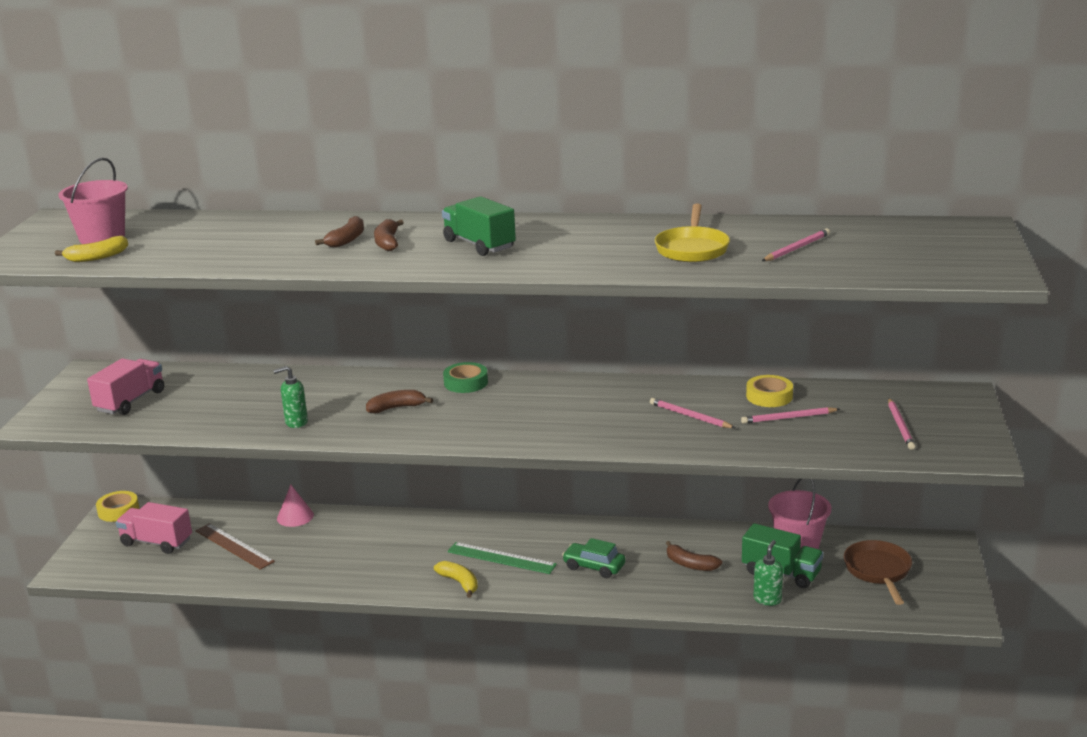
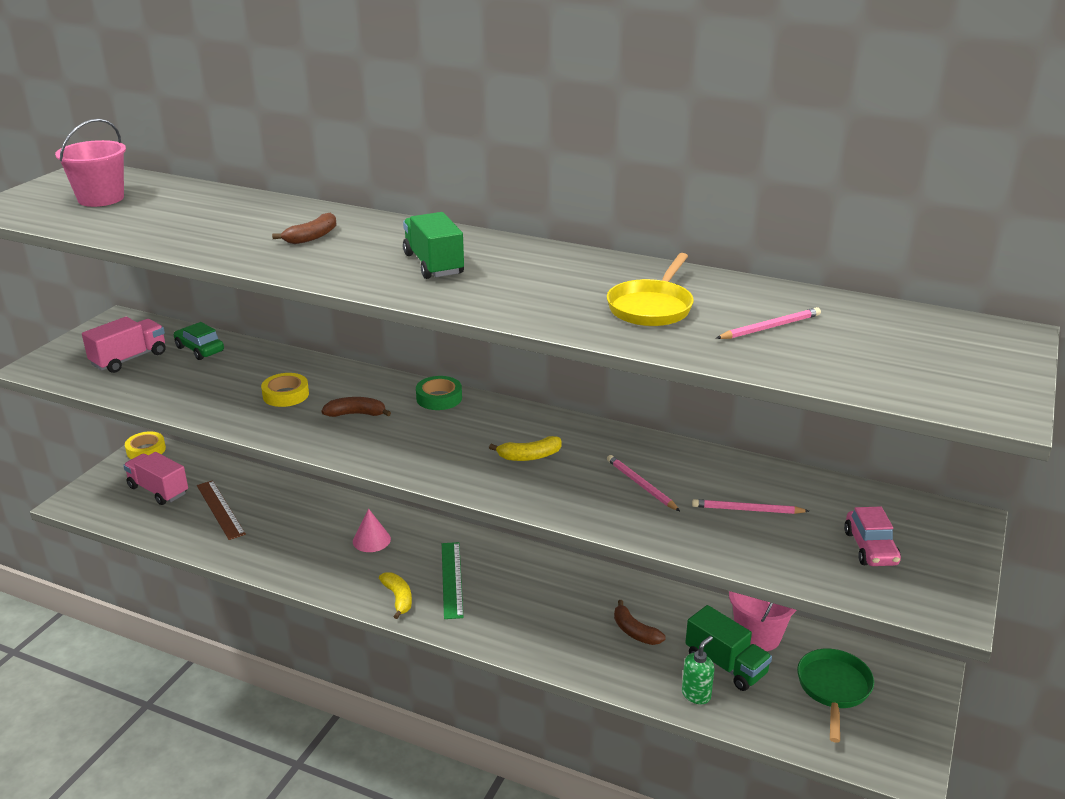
camera: 15 degrees right, 5 degrees up
yellow banana [55,236,128,262] -> yellow banana moved to [489,436,562,461]
green soap dispenser [273,366,308,428] -> none
pink cone [277,484,314,527] -> pink cone moved to [353,509,391,552]
brown banana [374,219,404,251] -> none
green ruler [447,542,557,574] -> green ruler turned 45 degrees clockwise [442,542,464,619]
green car [562,538,625,578] -> green car moved to [174,322,224,360]
yellow tape [746,375,793,407] -> yellow tape moved to [261,373,309,407]
brown pan [844,540,912,605] -> green pan [797,649,874,743]
pink pencil [888,398,915,450] -> pink car [844,507,901,566]

